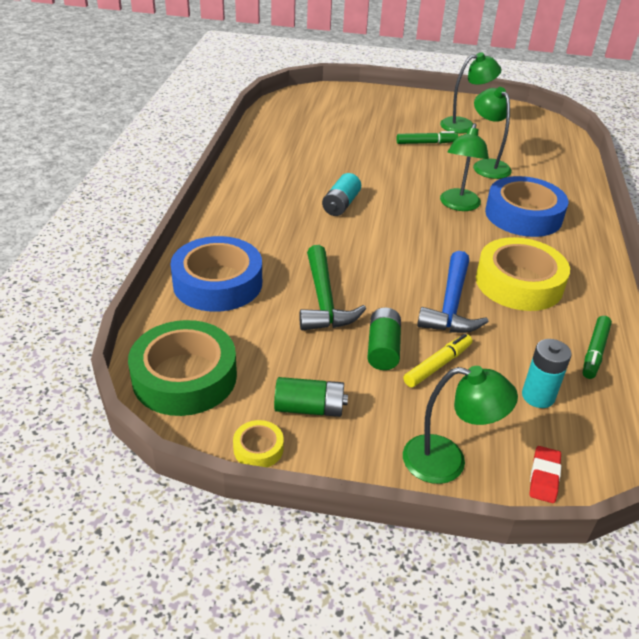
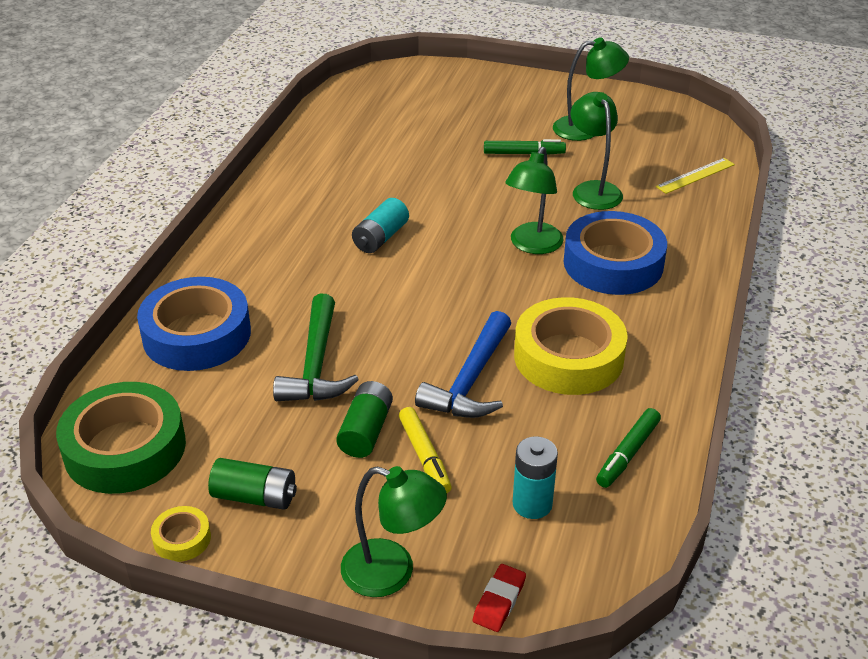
camera: 10 degrees right, 0 degrees up
yellow marker [404,334,472,387] -> yellow marker turned 105 degrees clockwise [399,407,452,493]
none -> yellow ruler [656,158,735,194]

